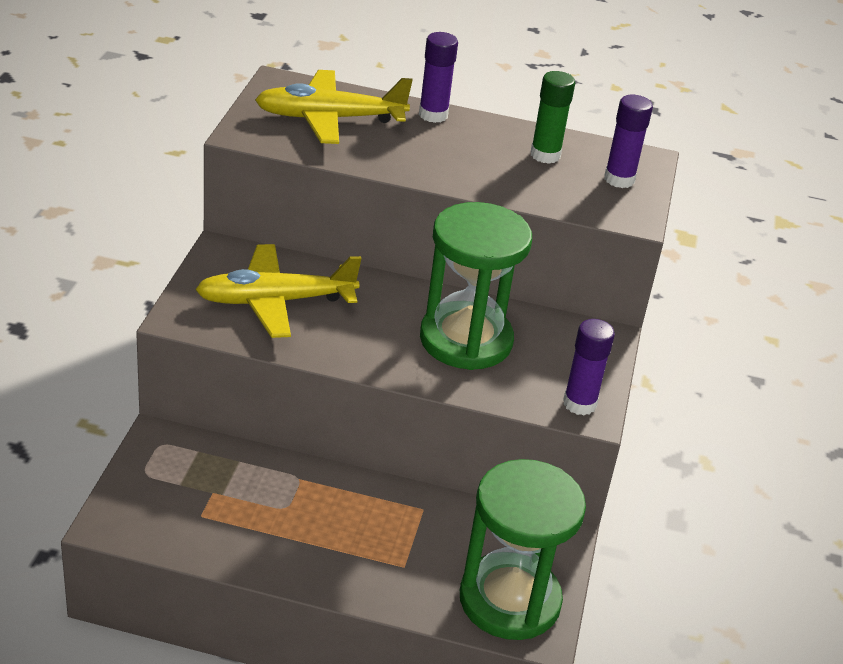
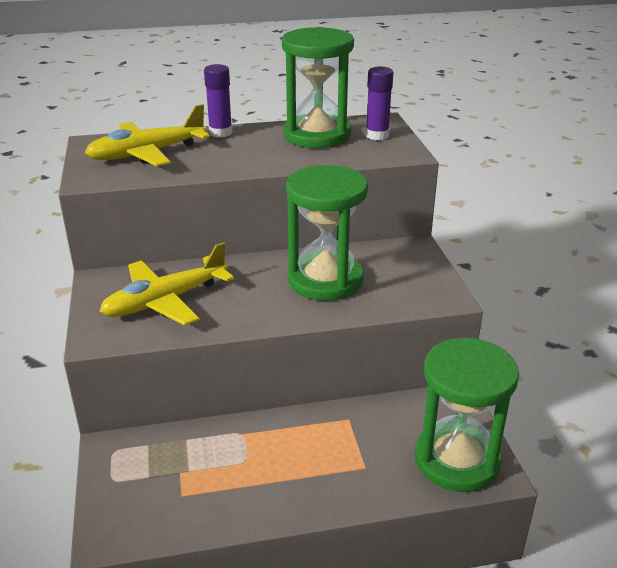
camera: 20 degrees left, 5 degrees down
green glue stick [531,71,575,164] -> green hourglass [282,27,354,148]
purple glue stick [563,319,615,415] -> none

